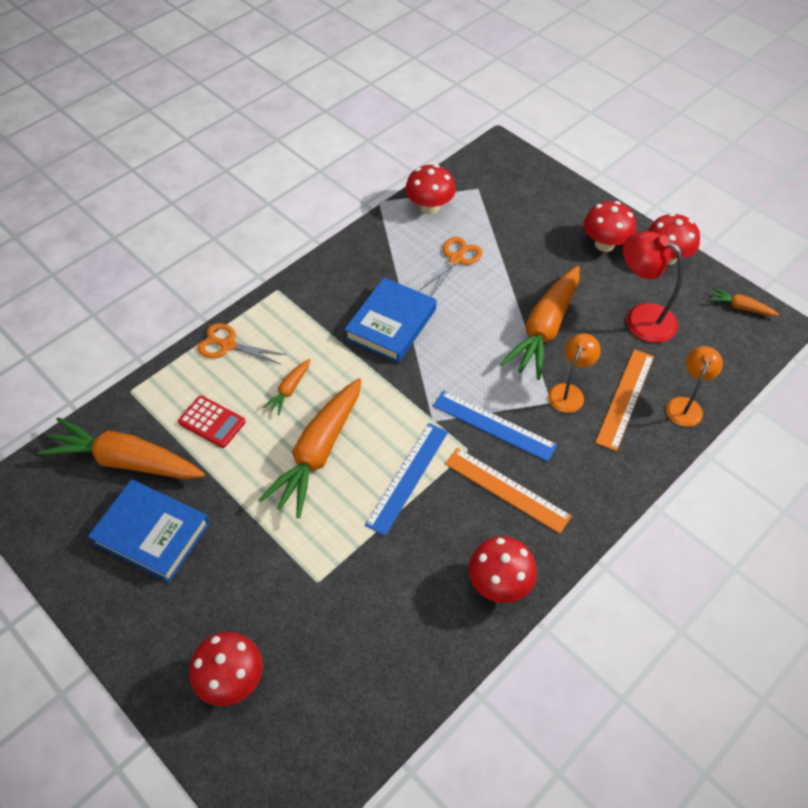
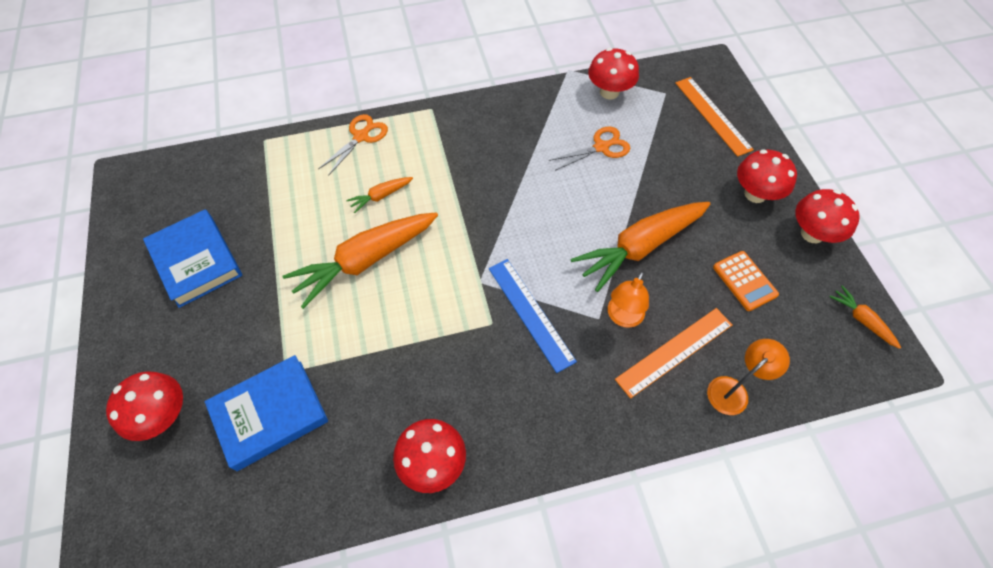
camera: 30 degrees right, 5 degrees up
orange carrot [37,417,205,479] -> none
red calculator [178,396,246,448] -> none
orange scissors [197,323,287,365] -> orange scissors turned 75 degrees clockwise [318,114,388,176]
blue book [344,277,437,363] -> blue book moved to [205,355,328,471]
blue ruler [365,423,448,536] -> none
orange ruler [445,448,572,534] -> orange ruler moved to [675,77,754,157]
orange lamp [548,333,601,413] -> orange lamp turned 150 degrees clockwise [608,271,649,328]
red lamp [623,231,684,343] -> orange calculator [713,251,779,311]

